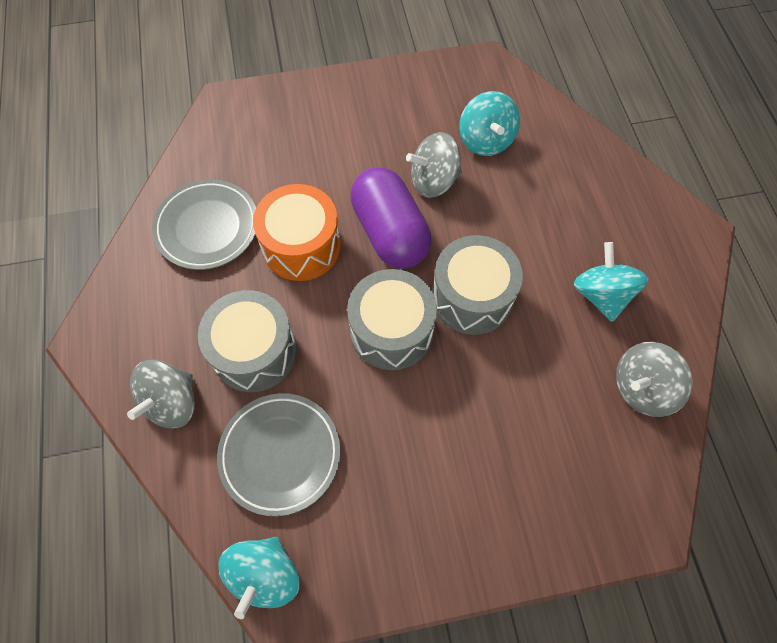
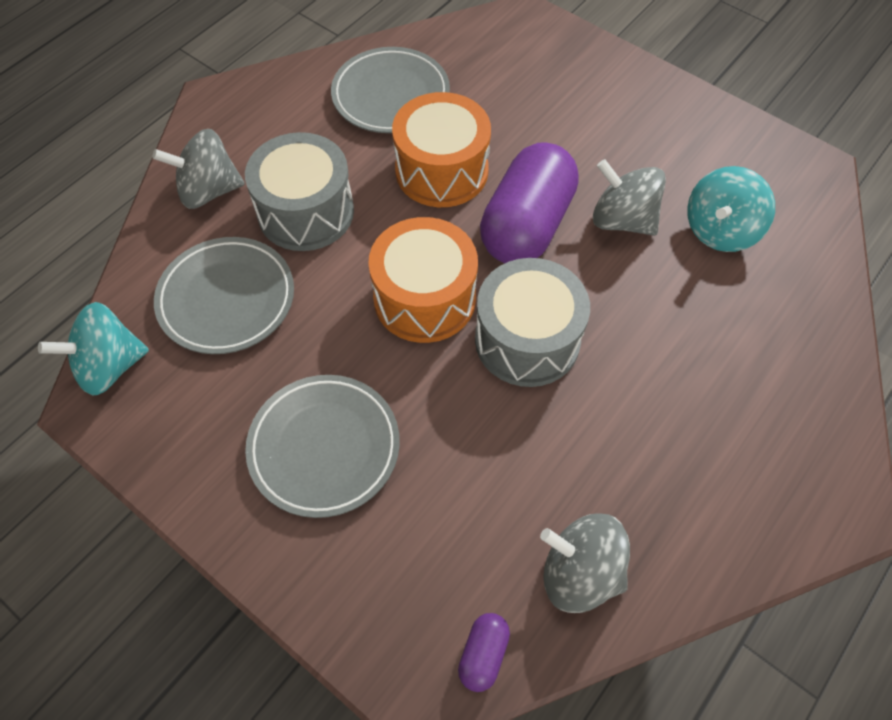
camera: 50 degrees right, 5 degrees down
grey drum [347,269,437,370] -> orange drum [368,217,478,343]
turquoise spinning top [574,242,649,322] -> none
none -> grey plate [245,375,400,518]
none -> purple capsule [458,613,510,692]

